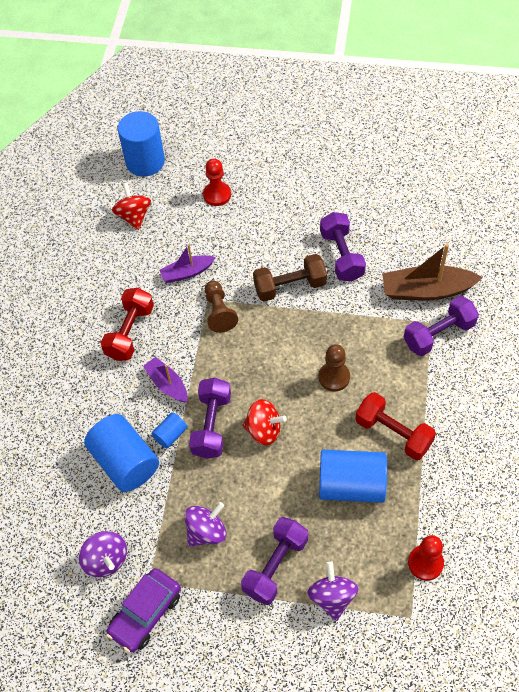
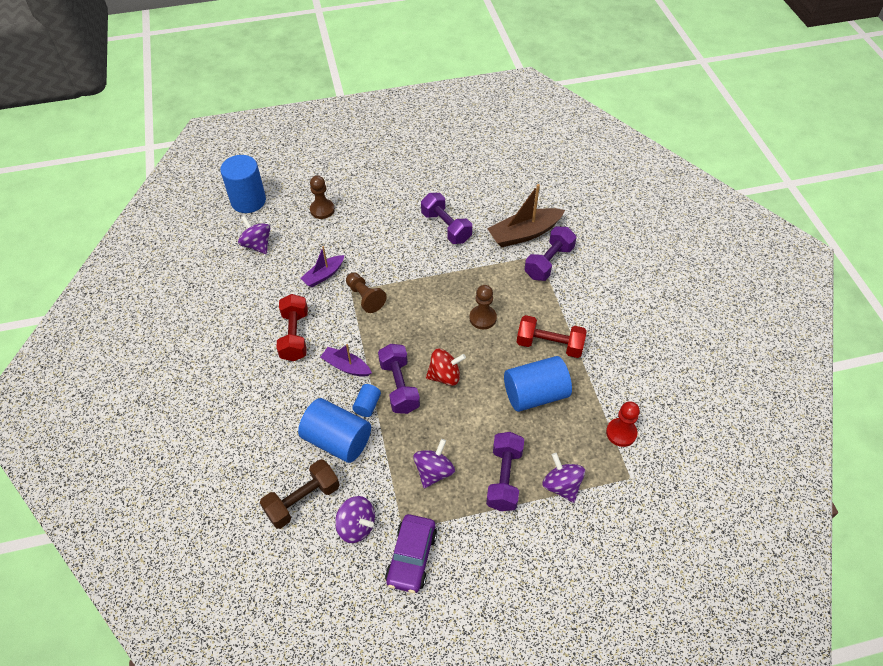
camera: 25 degrees left, 5 degrees down
red spinning top [112,183,151,230] -> purple spinning top [238,216,270,254]
red pawn [203,159,231,206] -> brown pawn [310,175,335,219]
brown dumbbell [253,254,327,302] -> brown dumbbell moved to [260,459,339,529]

